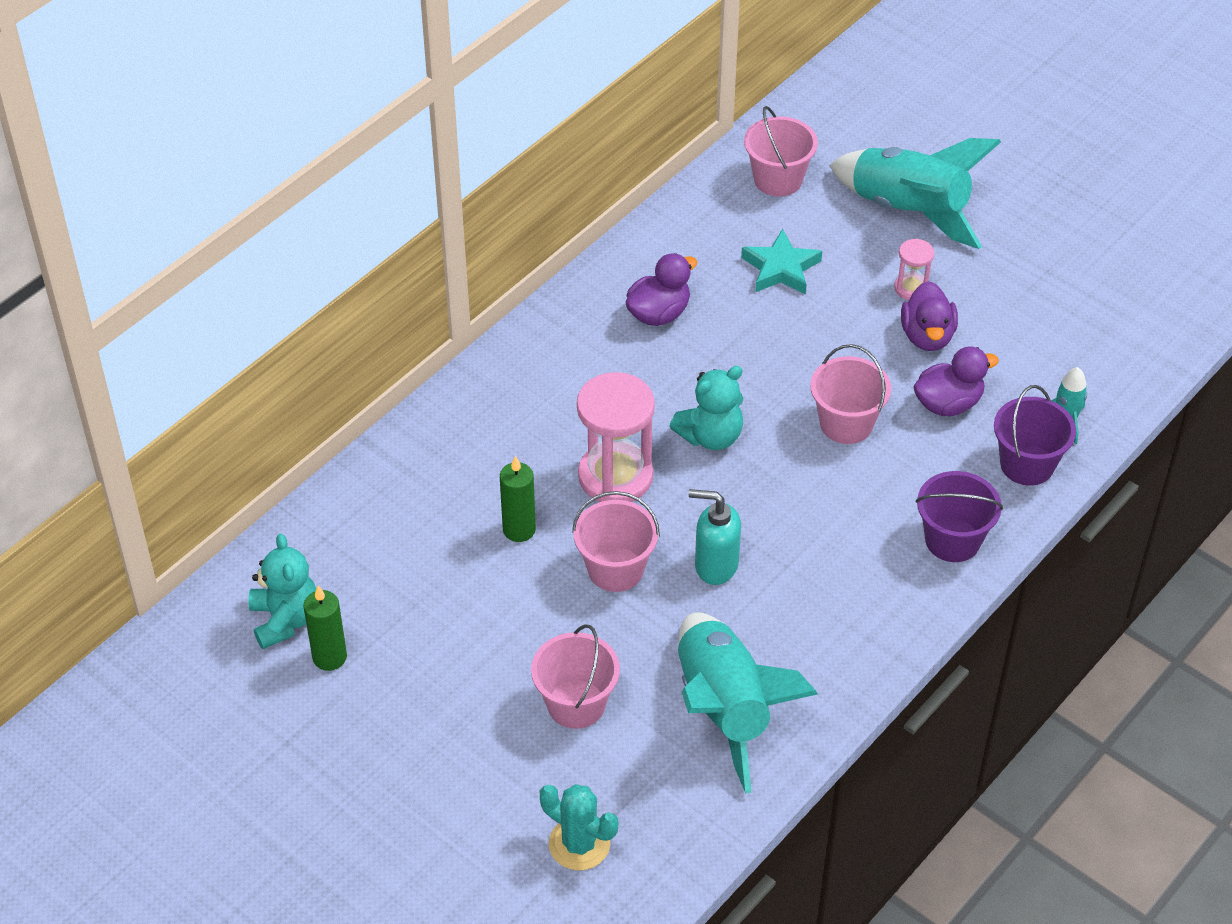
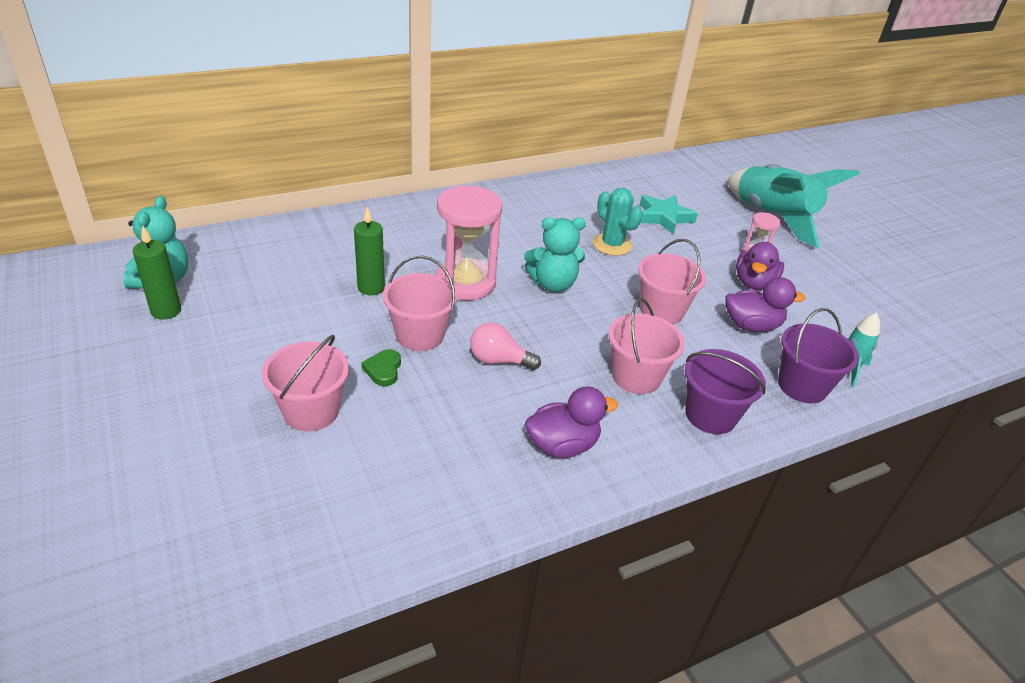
camera: 20 degrees right, 10 degrees down
turquoise cactus [540,784,618,871] -> turquoise cactus moved to [593,188,643,256]
purple duck [626,253,697,326] -> purple duck moved to [525,386,618,458]
turquoise rocket [678,612,818,793] -> none
turquoise soap dispenser [689,489,741,585] -> pink light bulb [470,322,541,370]
pink bucket [744,106,818,197] -> pink bucket moved to [608,298,685,394]
none -> green heart [361,349,401,386]

